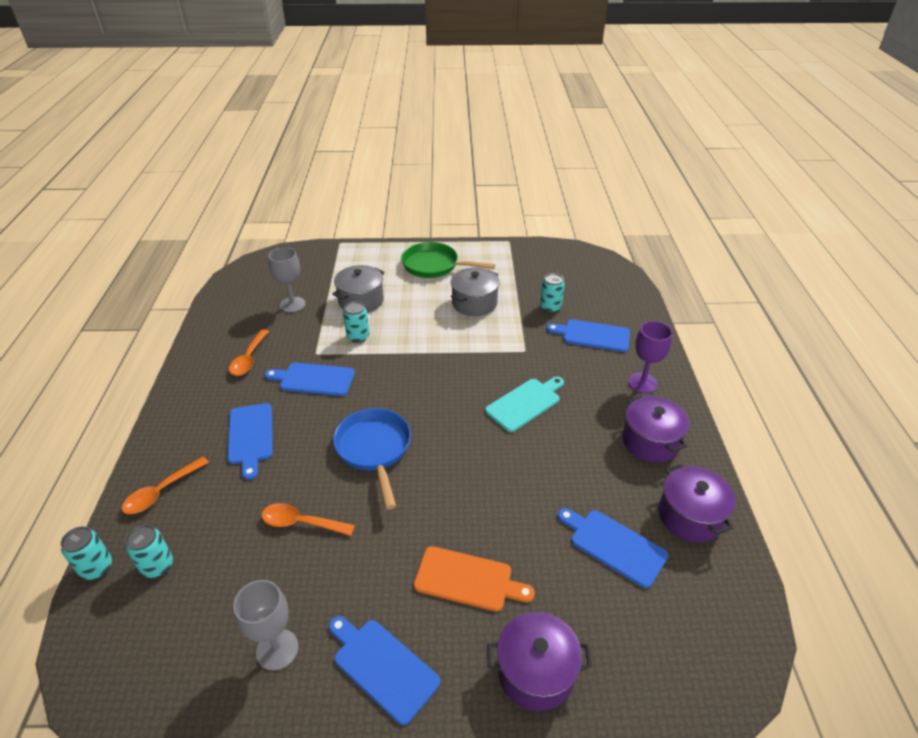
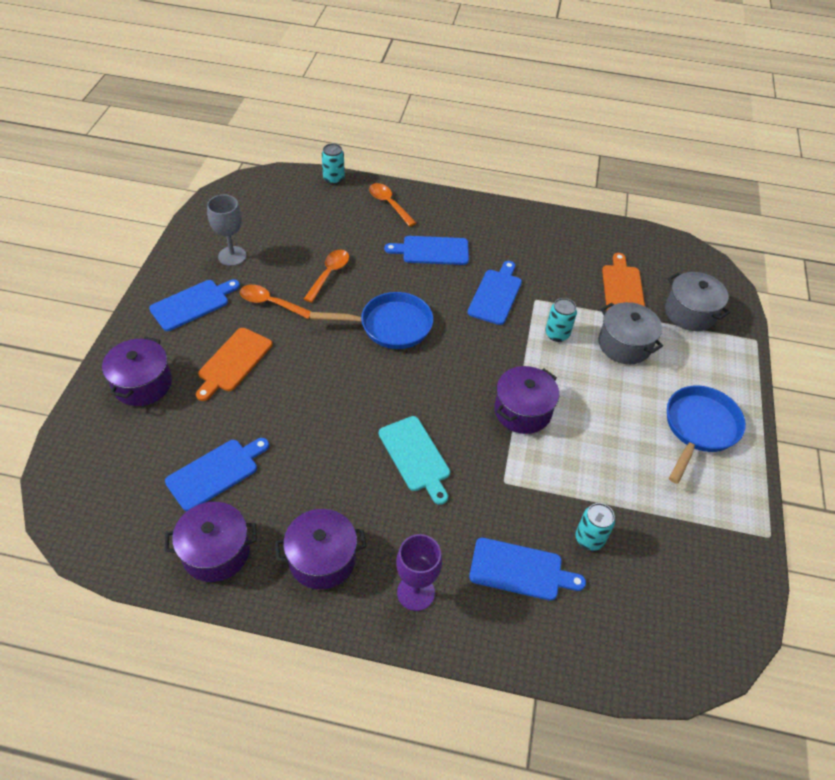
camera: 100 degrees right, 10 degrees up
turquoise can [125,525,173,578] -> none
orange spoon [229,329,269,376] -> orange spoon moved to [240,285,312,319]
grey goblet [268,247,306,313] -> orange cutting board [602,253,645,310]
green pan [401,242,495,278] -> blue pan [667,386,746,484]
grey pot [451,267,500,316] -> grey pot moved to [665,272,730,331]
blue cutting board [547,319,630,352] -> blue cutting board turned 75 degrees clockwise [469,538,586,601]
none -> purple pot [494,366,559,434]

